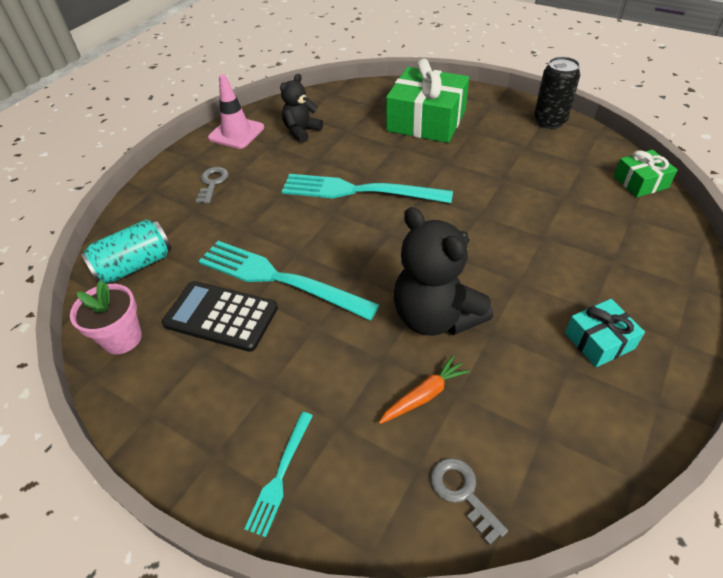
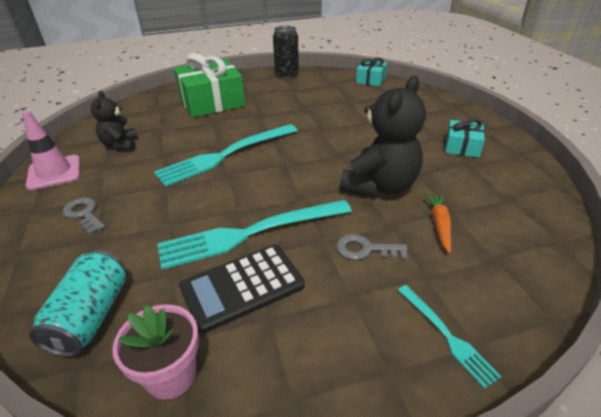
camera: 50 degrees left, 10 degrees down
black teddy bear [394,207,493,336] -> black teddy bear turned 60 degrees counterclockwise [340,76,426,197]
grey key [431,458,508,545] -> grey key moved to [336,234,408,260]
green gift [614,150,678,197] -> turquoise gift [356,57,387,86]

